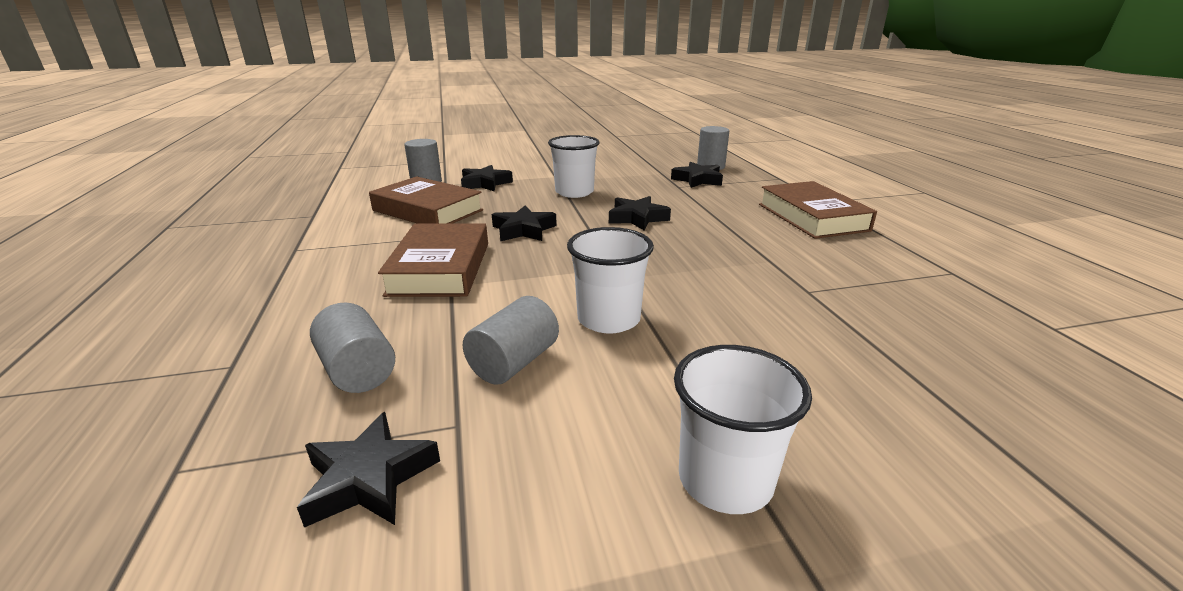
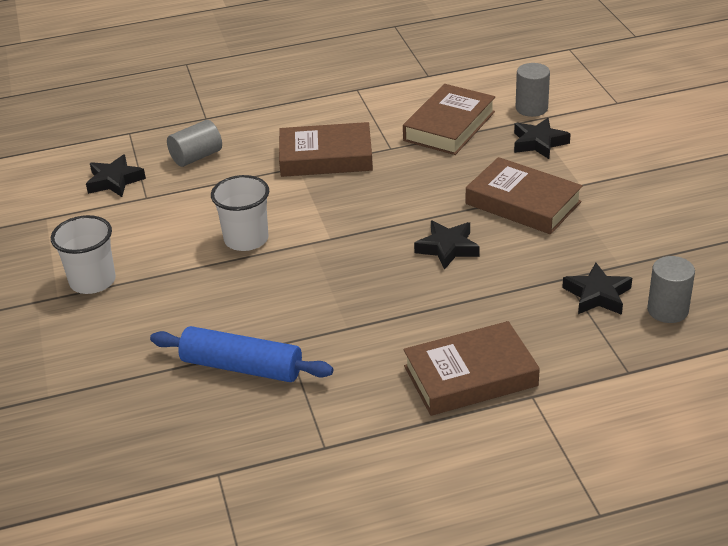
camera: 90 degrees right, 10 degrees up
grey cylinder [463,296,559,385] -> none
black star [492,205,557,241] -> none
white cup [548,135,600,198] -> brown book [466,157,583,234]
none -> blue rolling pin [150,326,333,382]

